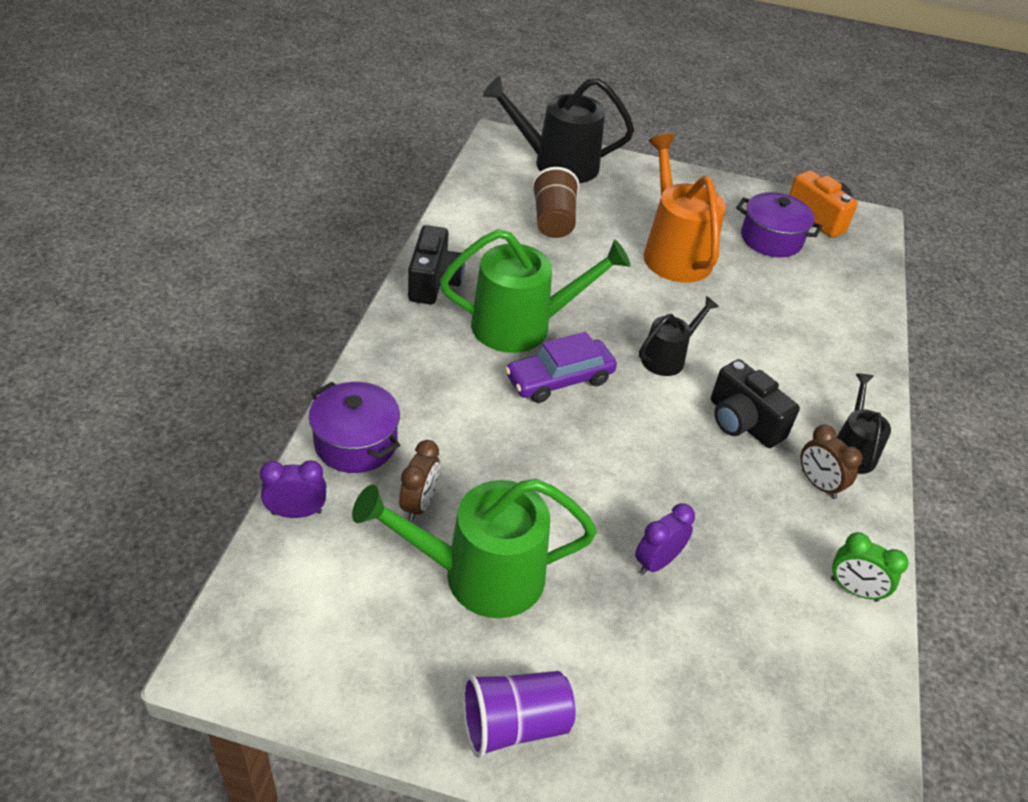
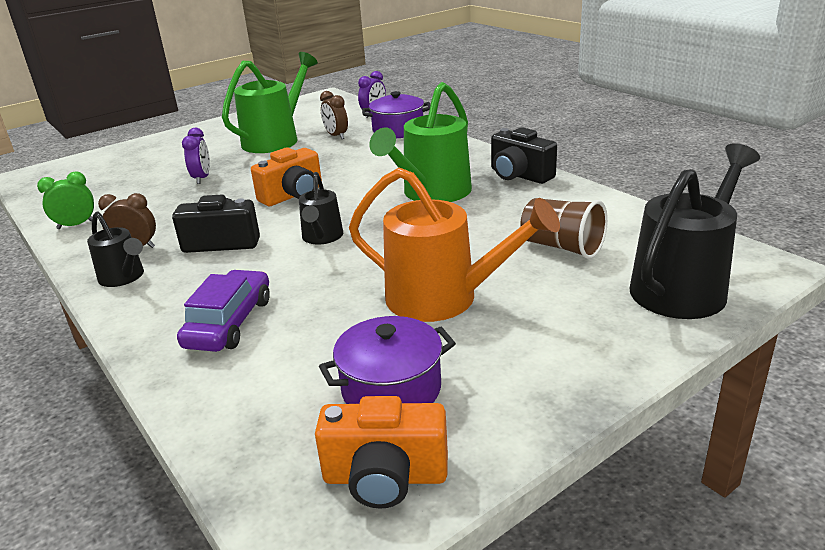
camera: 135 degrees right, 15 degrees down
purple cup [462,671,575,758] -> none
purple car [505,332,617,403] -> purple car moved to [177,270,270,352]
none -> orange camera [251,148,322,206]

